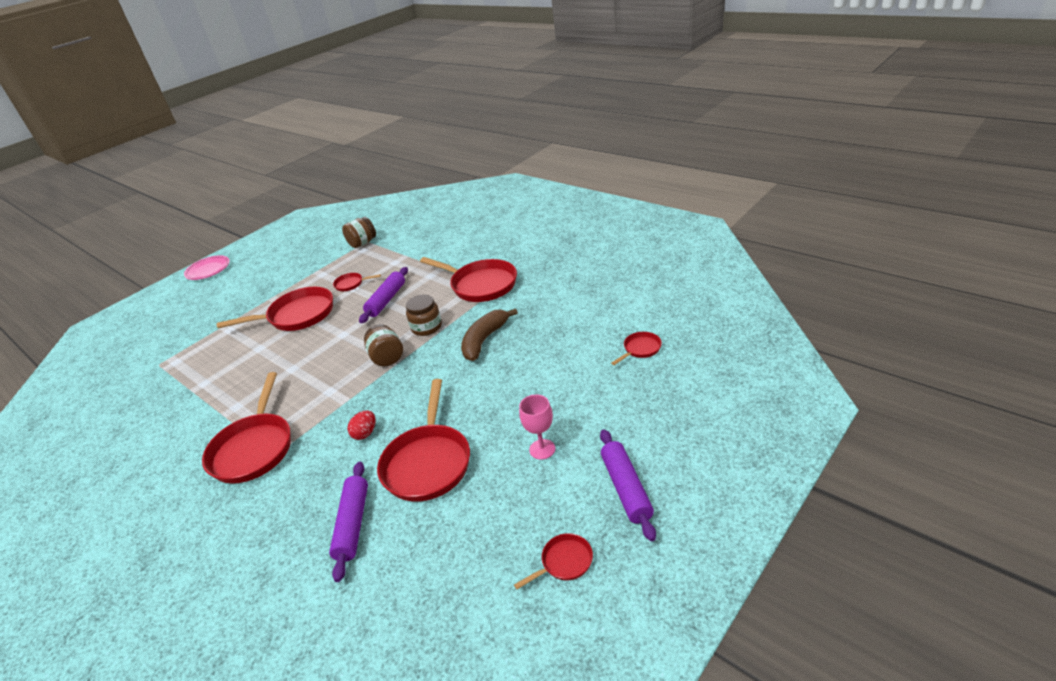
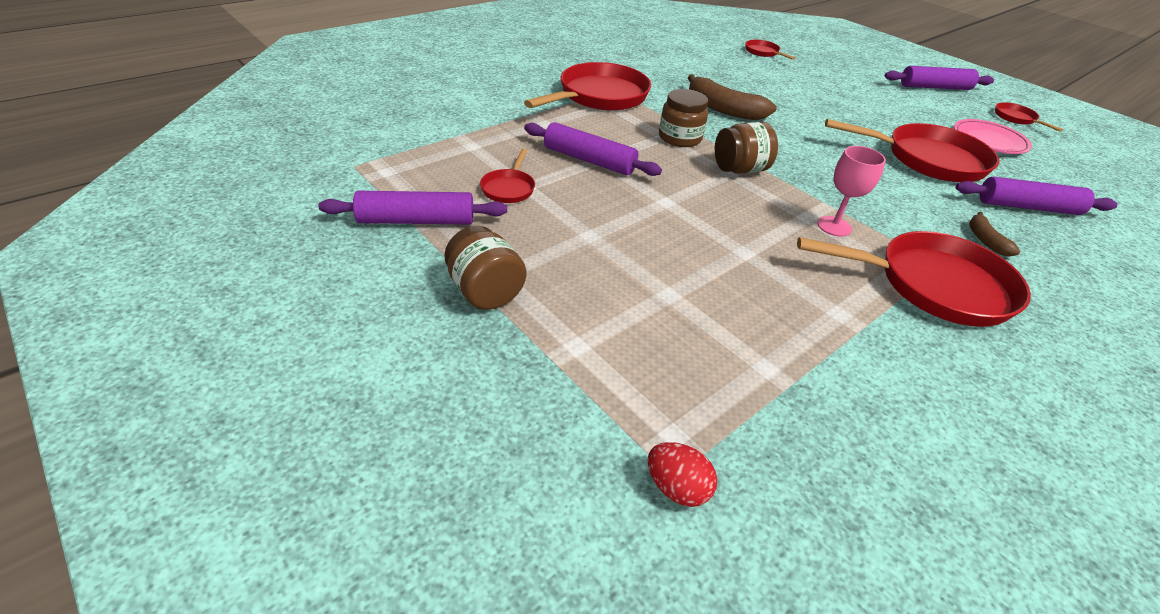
camera: 90 degrees left, 5 degrees up
pink plate [184,255,230,280] -> pink plate moved to [954,119,1032,154]
red pan [217,286,333,331] -> none
brown jar [342,217,376,248] -> brown jar moved to [444,226,526,310]
red egg [347,410,376,440] -> red egg moved to [648,442,717,507]
pink goblet [519,395,555,460] -> pink goblet moved to [817,146,886,237]
none -> purple rolling pin [319,191,507,225]
none -> brown banana [969,212,1020,256]

